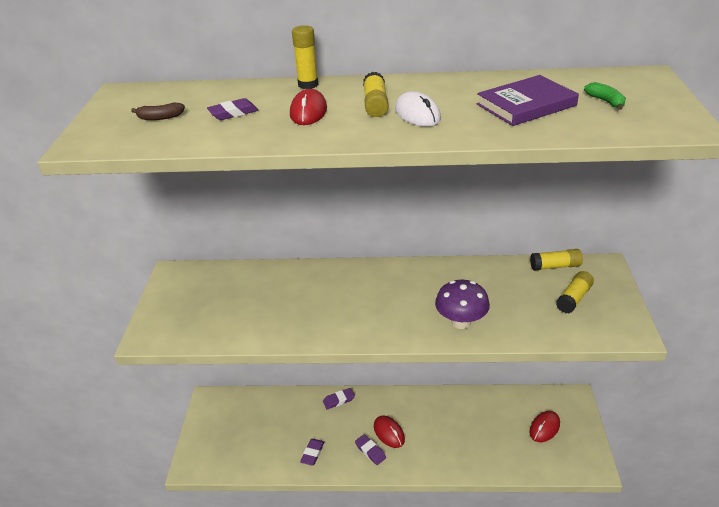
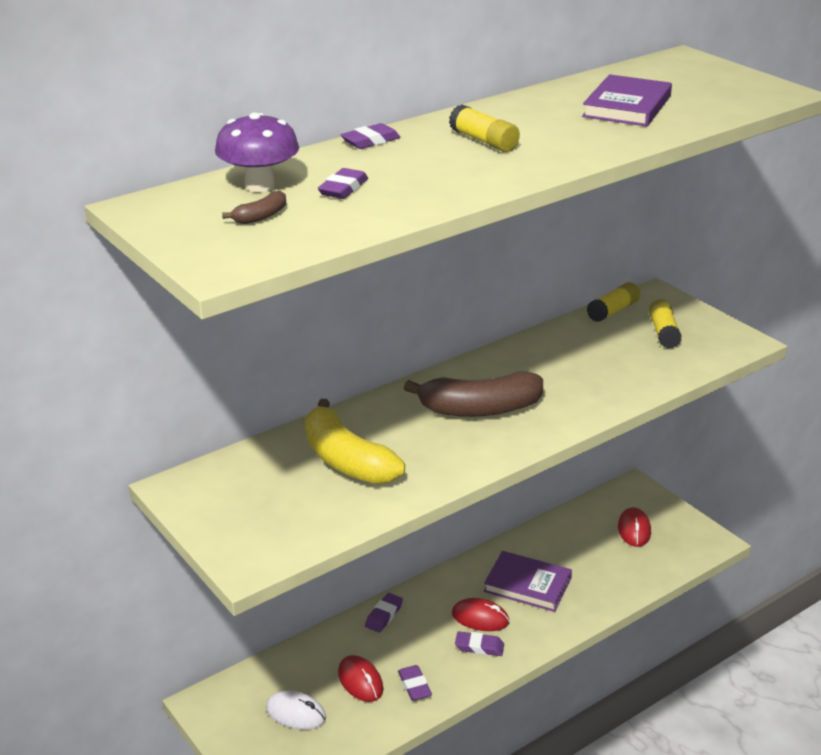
camera: 40 degrees left, 5 degrees down
red mouse [290,89,327,125] -> red mouse moved to [338,655,384,702]
yellow glue stick [292,25,318,89] -> purple eraser [340,123,401,149]
white mouse [395,91,441,127] -> white mouse moved to [266,690,326,730]
purple mushroom [435,280,490,329] -> purple mushroom moved to [215,112,299,192]
green banana [584,82,626,110] -> none
none -> yellow banana [305,399,405,484]
none -> brown banana [404,371,543,417]
none -> purple book [484,551,572,612]

